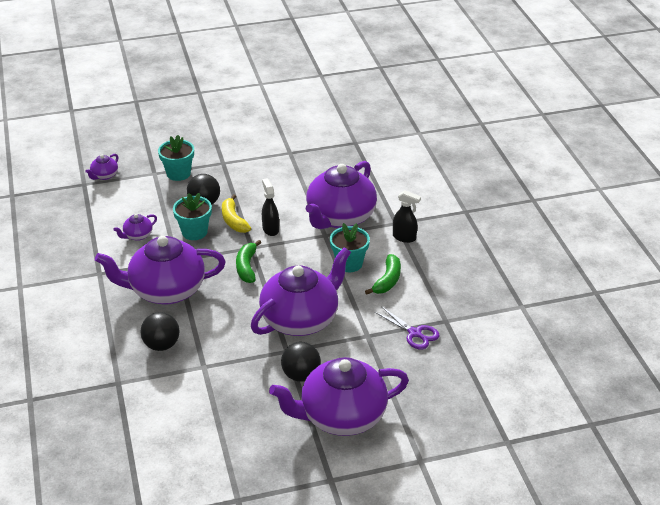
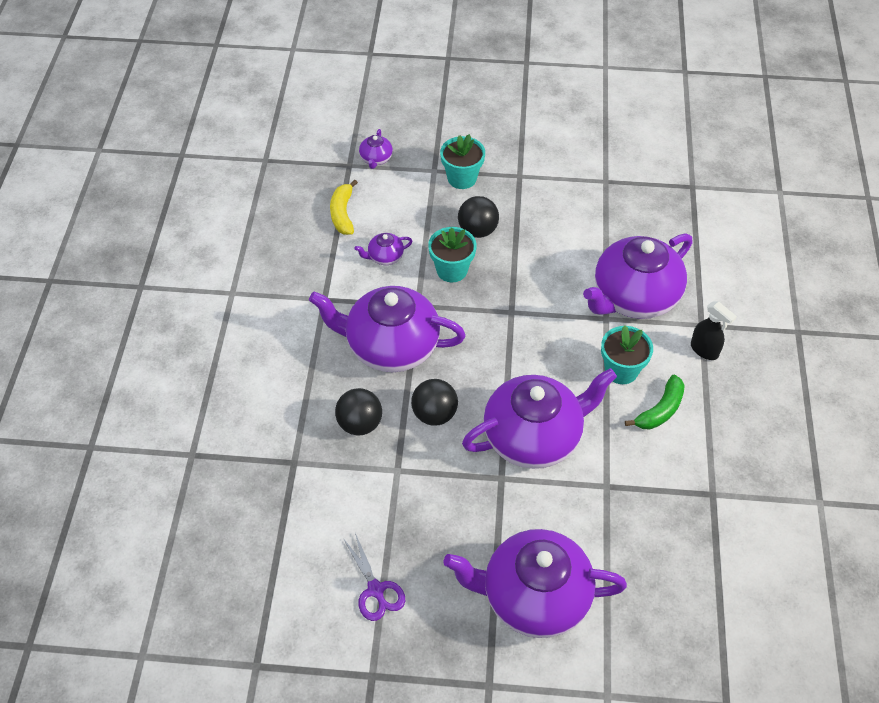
camera: 20 degrees right, 15 degrees up
purple teapot [85,154,118,180] -> purple teapot turned 45 degrees counterclockwise [359,129,393,169]
yellow banana [222,194,251,233] -> yellow banana moved to [330,179,358,235]
green banana [236,240,261,283] -> none
black spray bottle [262,178,279,236] -> none
black ball [281,342,321,382] -> black ball moved to [411,379,458,426]
purple scissors [375,306,440,349] -> purple scissors moved to [343,533,405,621]

